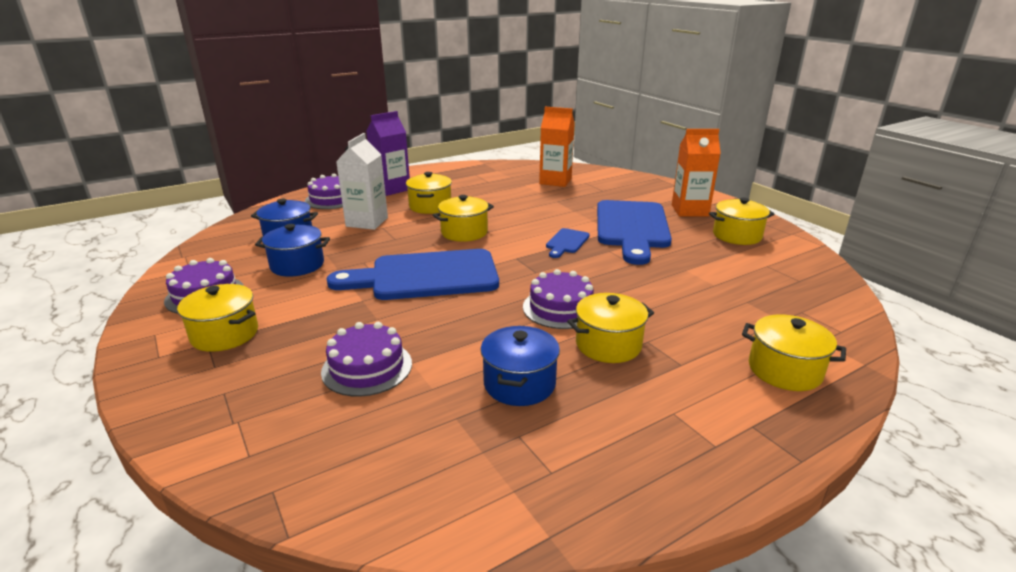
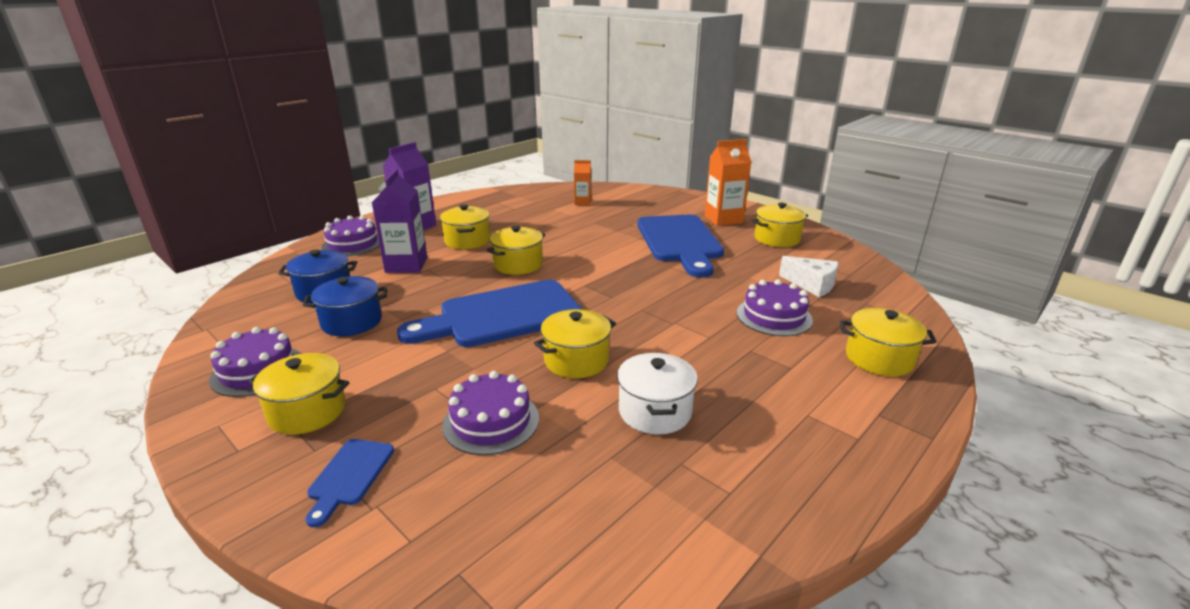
camera: 15 degrees left, 0 degrees up
white carton [336,133,388,230] -> purple carton [372,169,427,273]
blue pot [481,326,560,406] -> white pot [617,353,698,435]
purple cake [523,269,594,329] -> purple cake moved to [737,279,813,336]
orange carton [539,107,575,187] -> orange carton [574,160,591,205], size x0.58
blue cutting board [546,228,590,258] -> blue cutting board moved to [306,439,394,527]
yellow pot [567,293,654,363] -> yellow pot moved to [534,309,616,378]
none -> white cheese [779,256,838,297]

